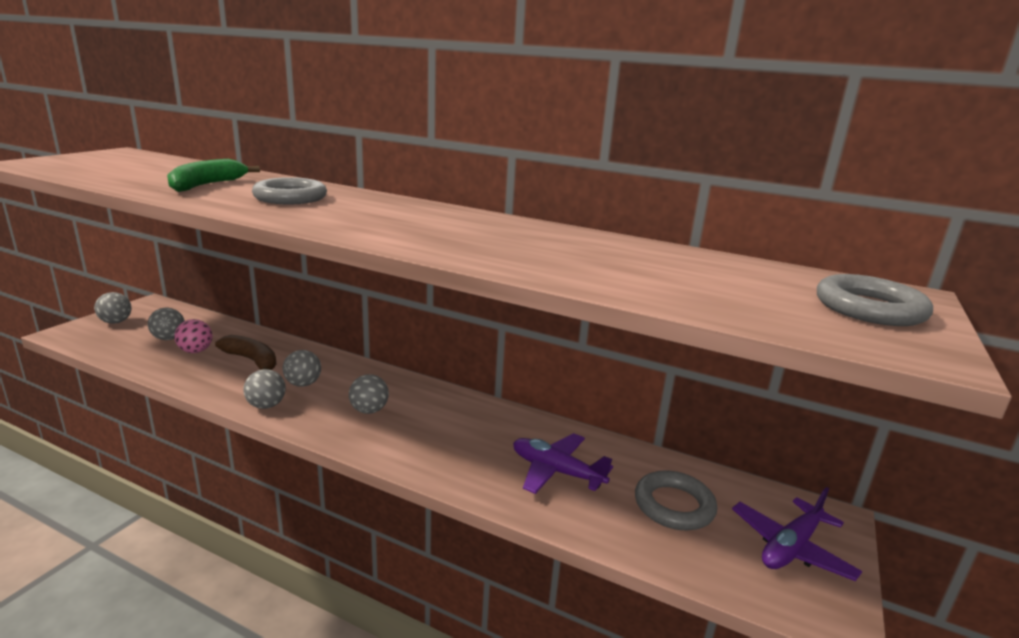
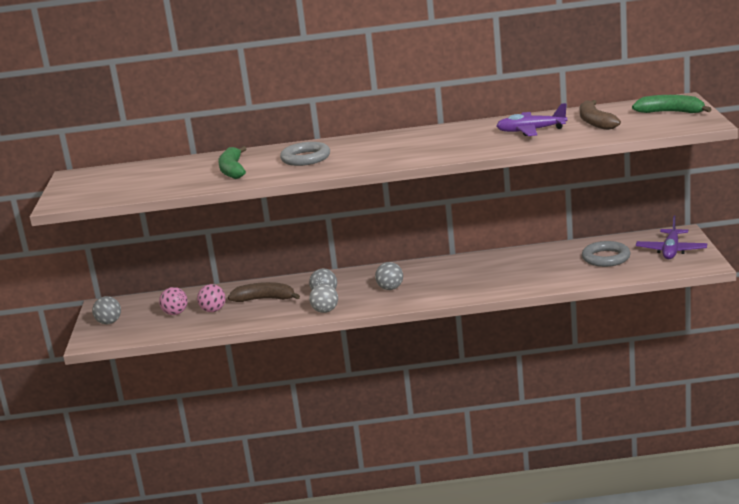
camera: 25 degrees left, 0 degrees up
grey ball [148,308,185,340] -> pink ball [159,287,188,315]
purple plane [513,433,613,494] -> purple plane moved to [496,103,567,136]
grey ring [817,274,933,326] -> green banana [632,95,712,113]
none -> brown banana [580,100,621,130]

